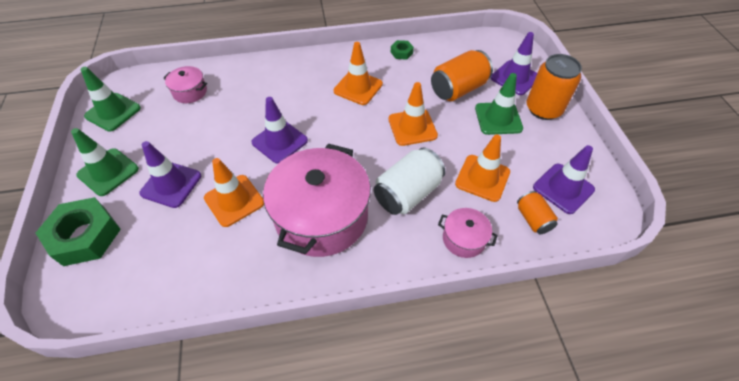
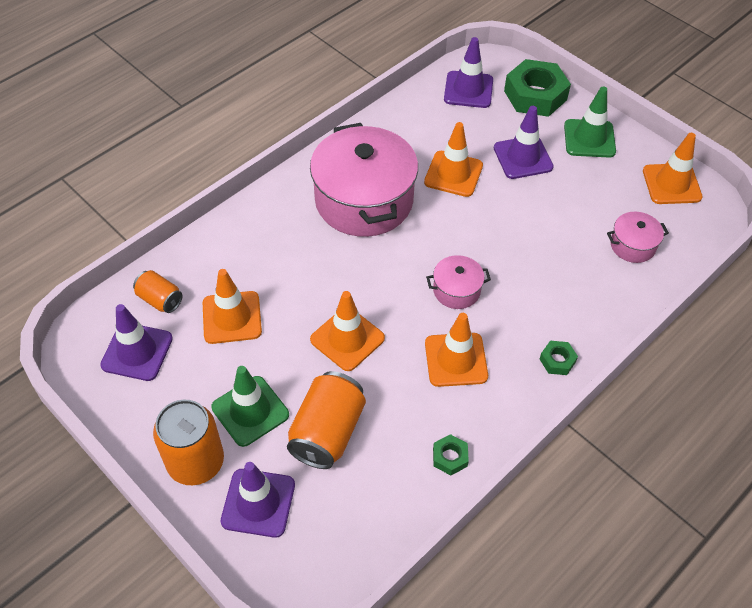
camera: 145 degrees right, 0 degrees up
green traffic cone [81,67,141,132] -> orange traffic cone [643,133,702,204]
purple traffic cone [252,97,308,164] -> purple traffic cone moved to [444,37,493,108]
white can [374,148,445,215] -> none
pink pot [438,208,498,258] -> pink pot moved to [426,255,491,309]
none -> green nut [539,341,578,375]

